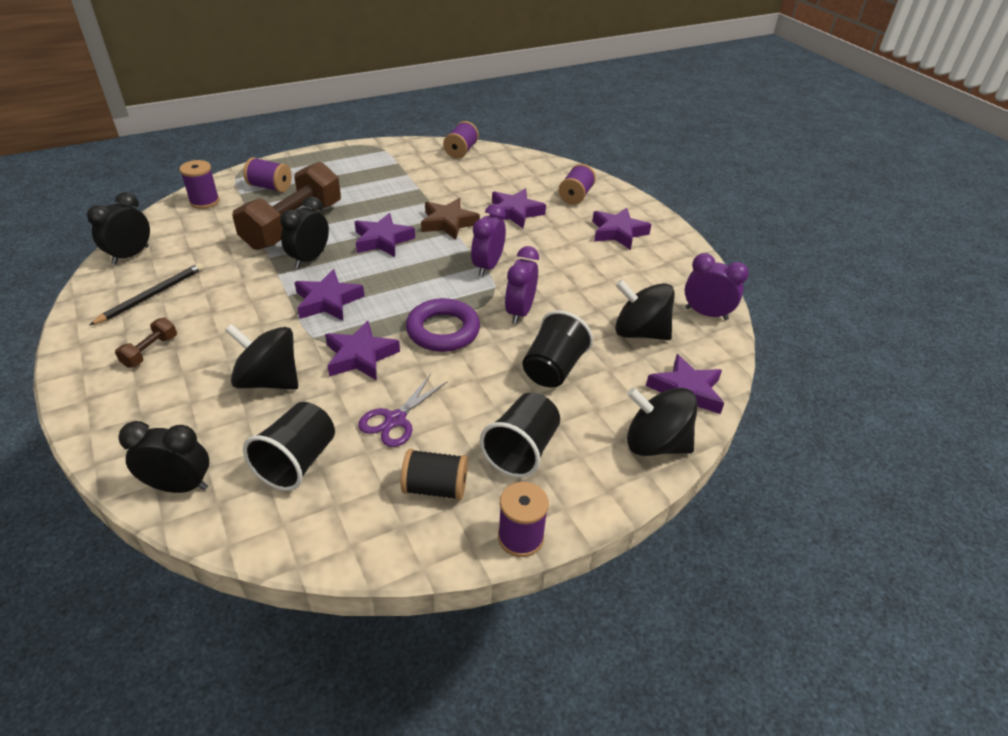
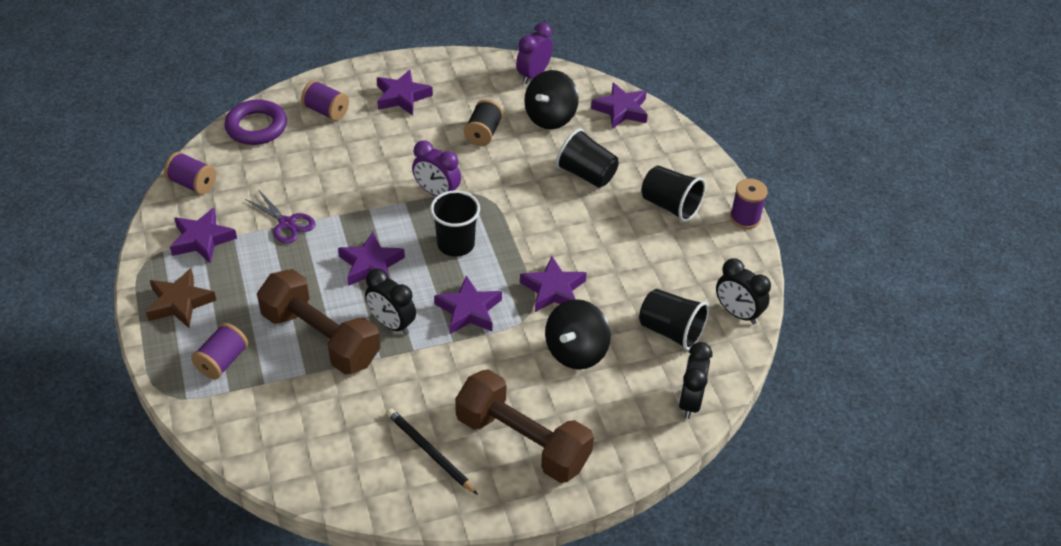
camera: 80 degrees left, 5 degrees up
black clock [87,192,150,265] -> black clock moved to [716,258,771,325]
brown dumbbell [115,318,177,368] -> brown dumbbell [455,369,594,483], size x2.40
purple spool [179,160,219,209] -> none
purple scissors [358,374,447,447] -> purple scissors moved to [245,191,315,244]
black spool [401,449,468,500] -> black spool moved to [464,99,503,146]
purple ring [406,298,480,352] -> purple ring moved to [224,99,287,145]
brown star [421,198,480,240] -> brown star moved to [146,268,216,328]
purple star [489,189,546,228] -> purple star moved to [170,208,237,263]
purple clock [505,246,539,324] -> none
black spinning top [627,387,698,456] -> none
none -> black cup [430,190,480,257]

